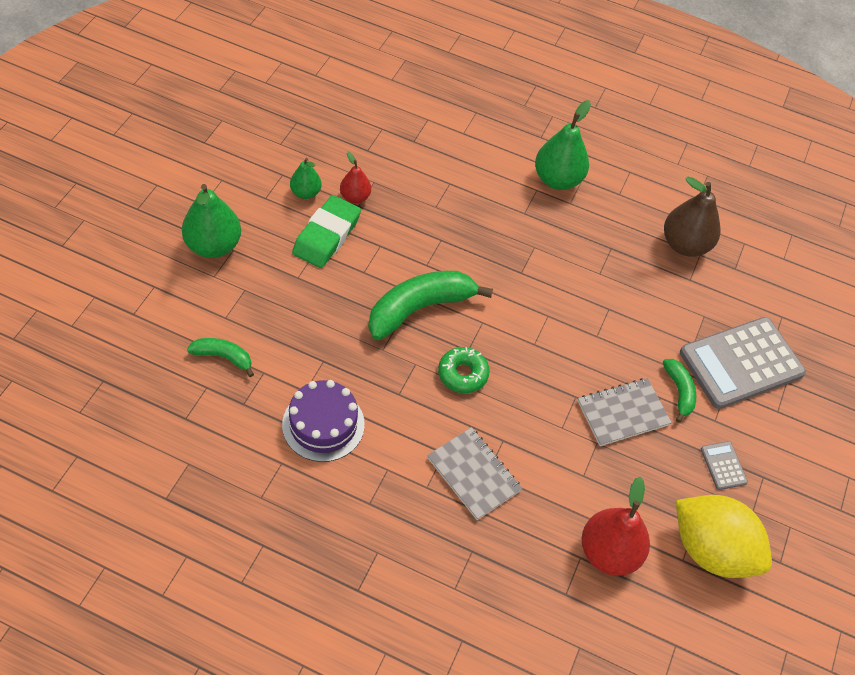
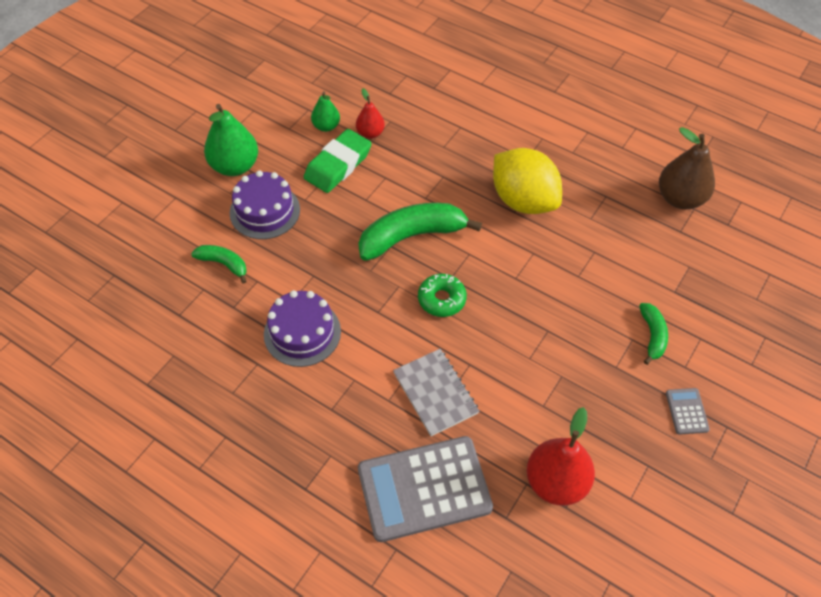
camera: 15 degrees right, 0 degrees up
green pear [535,100,591,190] -> none
grey notebook [578,378,672,446] -> none
yellow lemon [676,495,772,578] -> yellow lemon moved to [493,148,562,214]
grey calculator [680,317,806,409] -> grey calculator moved to [358,436,493,542]
none -> purple cake [230,170,300,239]

